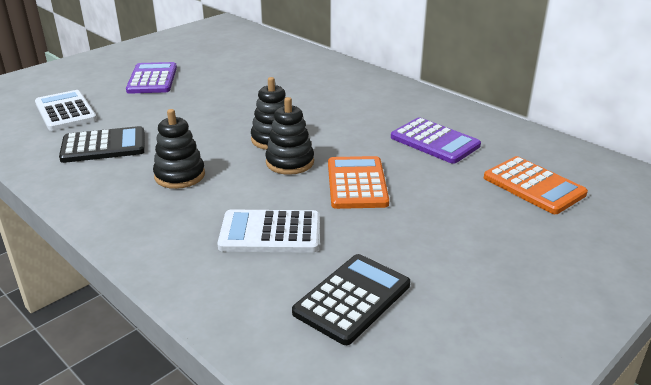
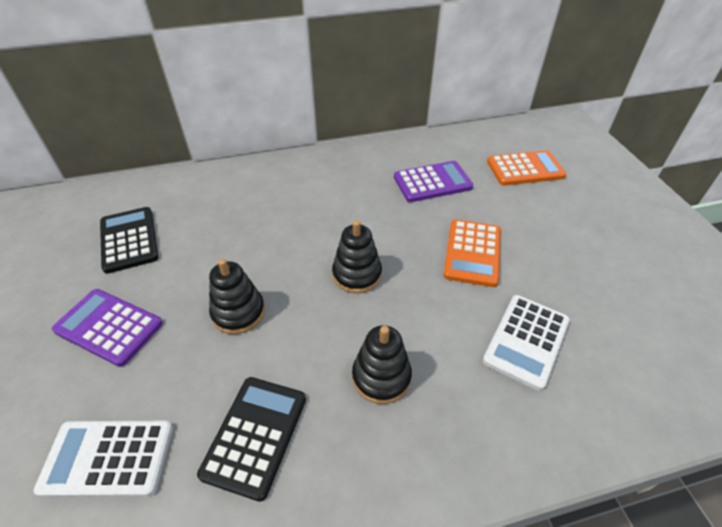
camera: 60 degrees left, 15 degrees up
black stacking toy [265,97,314,175] -> black stacking toy moved to [209,259,265,334]
black calculator [292,254,410,345] -> black calculator moved to [100,207,158,274]
orange calculator [328,156,389,209] -> orange calculator turned 105 degrees counterclockwise [443,219,501,287]

